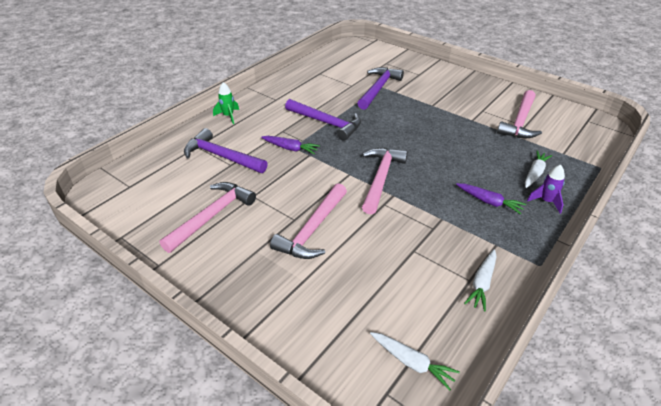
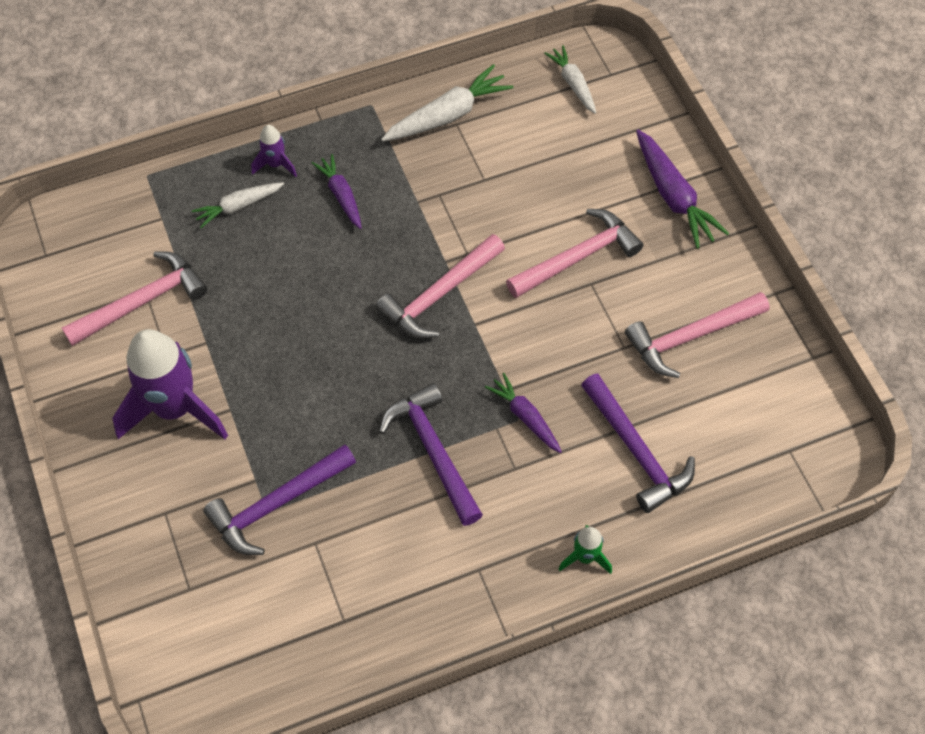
camera: 150 degrees left, 20 degrees up
white carrot [464,249,496,311] -> white carrot [381,64,514,141], size x1.58
none -> purple rocket [112,329,228,439]
none -> purple carrot [636,129,729,249]

